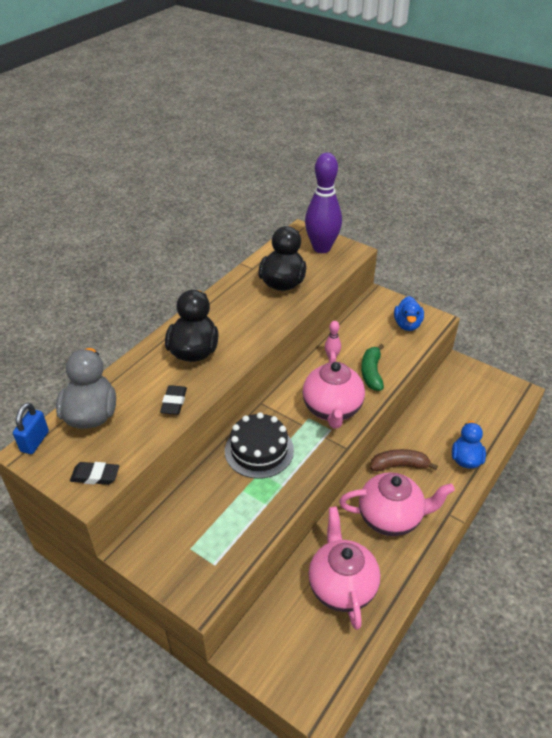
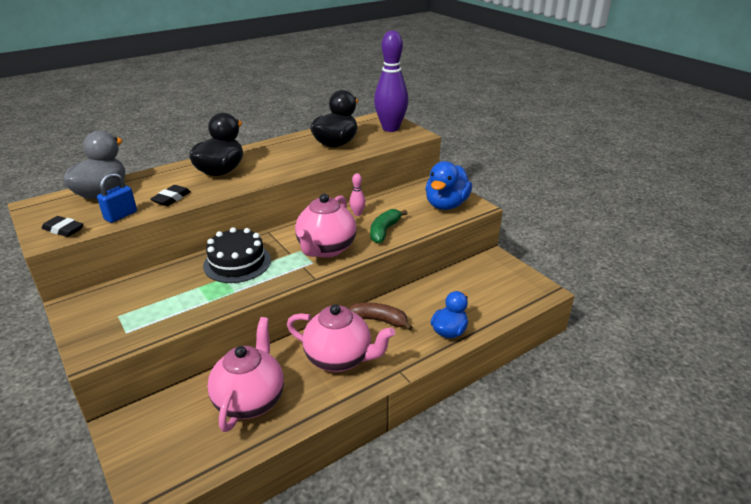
camera: 20 degrees right, 10 degrees down
blue padlock [13,402,49,454] -> blue padlock moved to [97,173,137,223]
blue duck [394,296,424,331] -> blue duck [425,161,472,210], size x1.50

